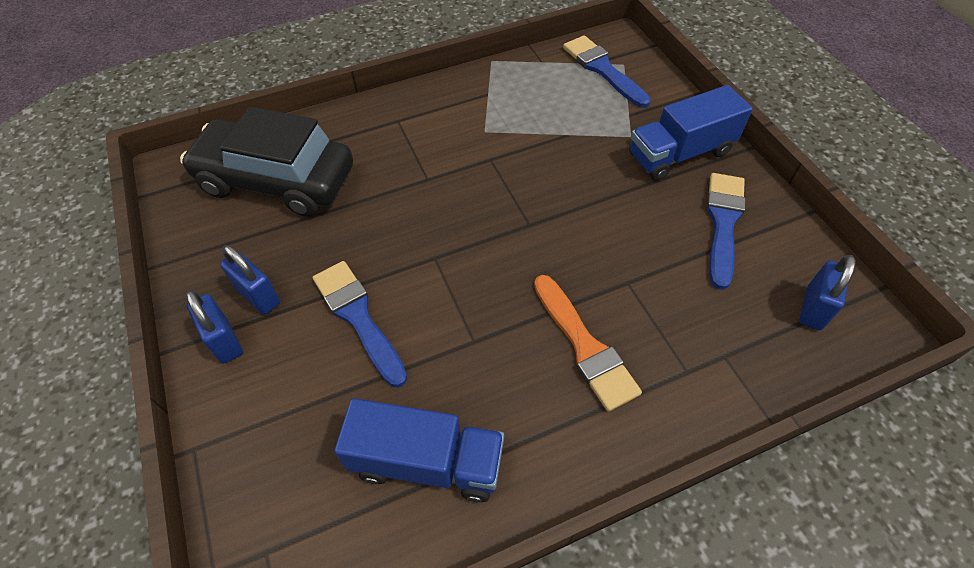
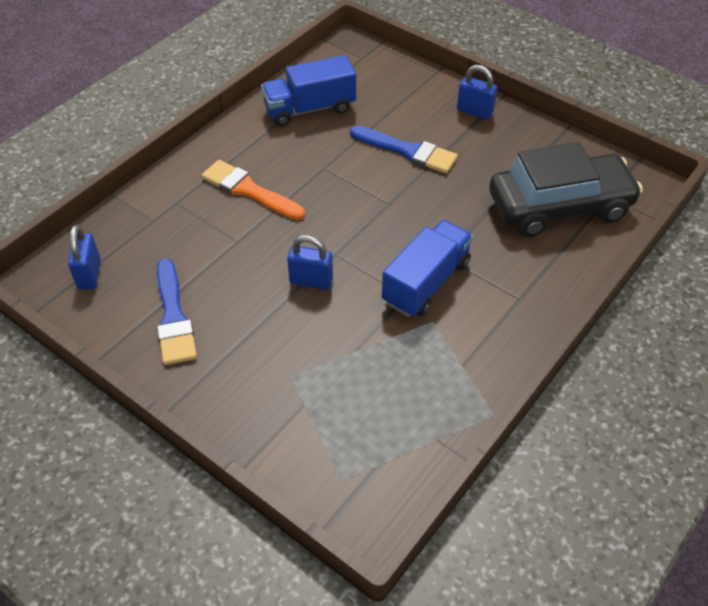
camera: 150 degrees right, 5 degrees down
blue padlock [220,245,280,315] -> blue padlock moved to [287,235,333,290]
blue brush [563,35,651,108] -> none
blue truck [629,85,753,181] -> blue truck moved to [382,220,473,317]

